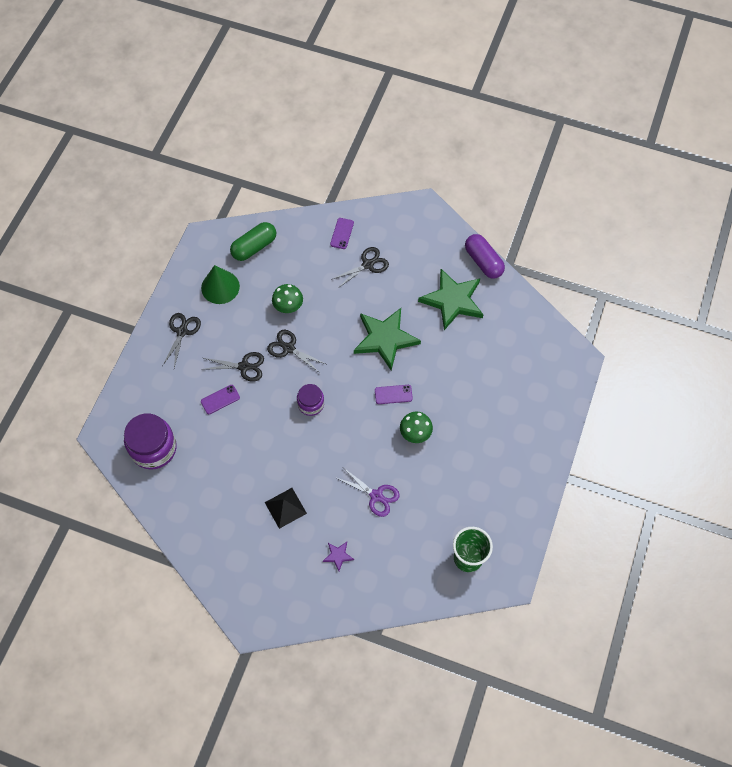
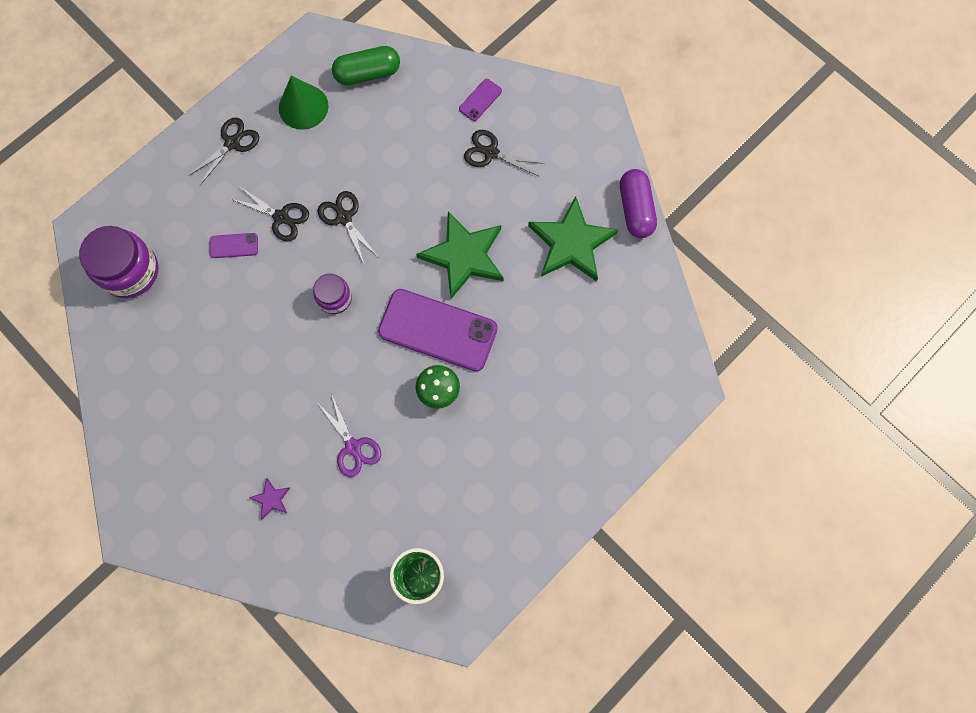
camera: 25 degrees right, 10 degrees up
black pyramid [265,488,307,529] -> none
green mushroom [272,284,303,313] -> none
black scissors [331,247,389,289] -> black scissors turned 150 degrees counterclockwise [464,130,545,176]
purple phone [375,385,413,404] -> purple phone [378,289,498,371], size x2.30

